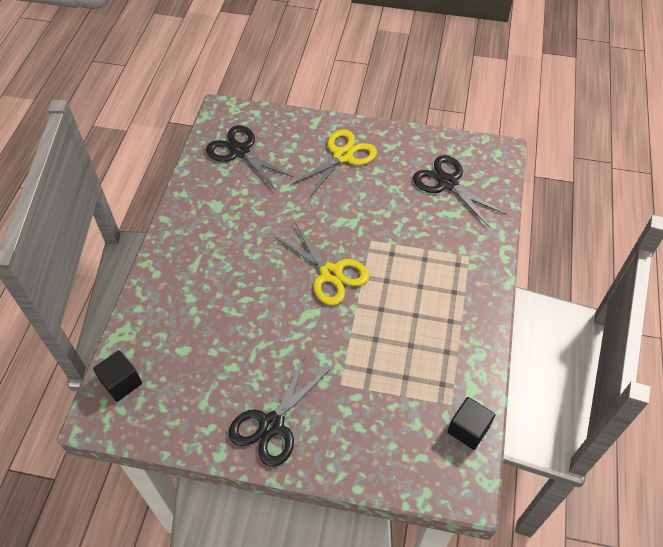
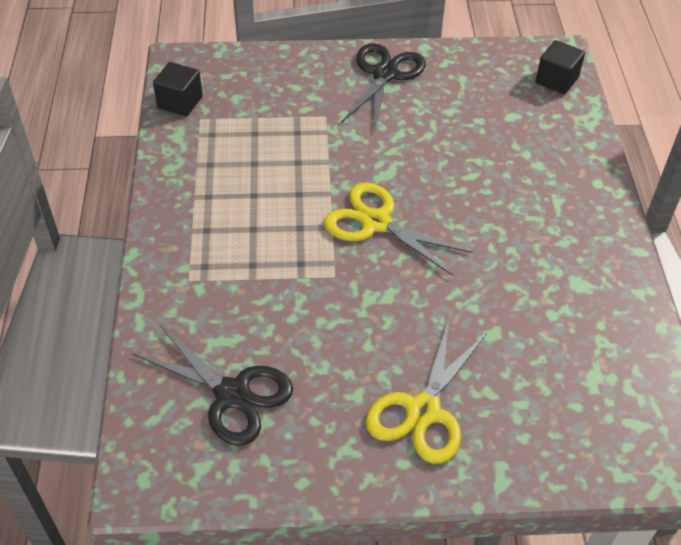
camera: 165 degrees right, 5 degrees down
black scissors [206,125,293,190] -> none

